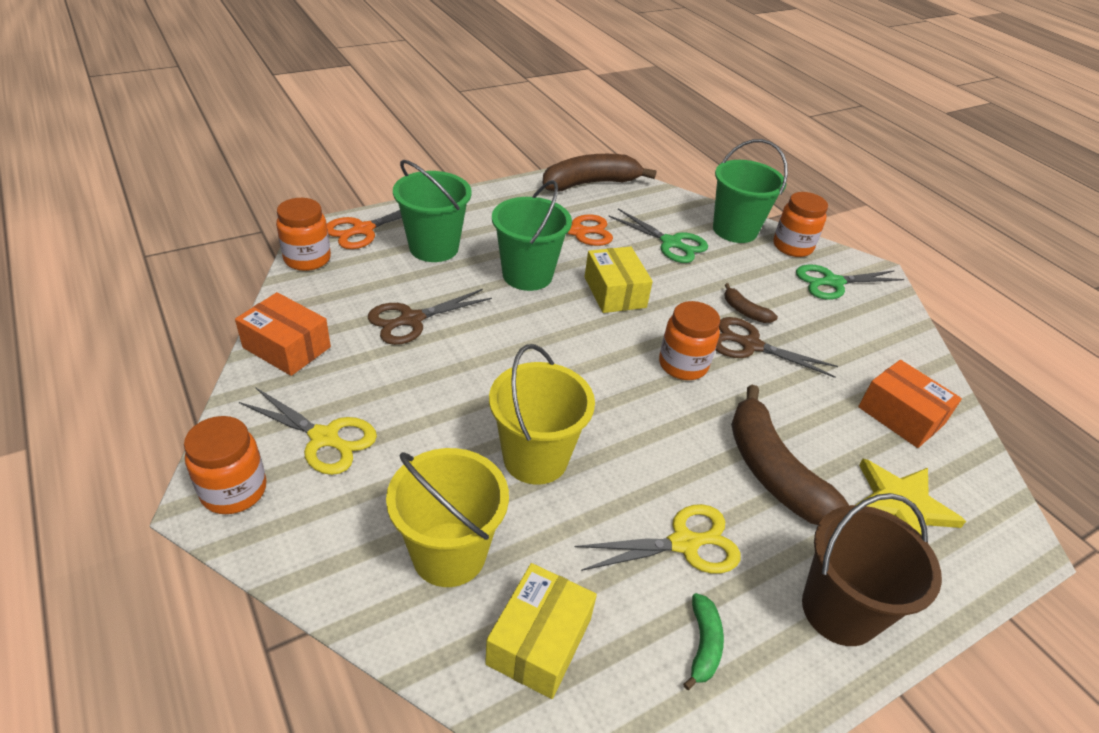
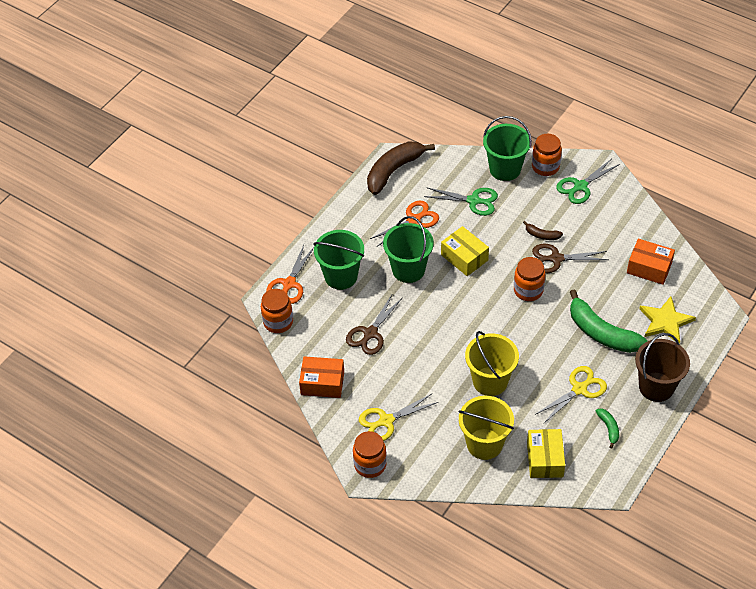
camera: 20 degrees left, 10 degrees up
yellow scissors [239,387,377,475] -> yellow scissors turned 150 degrees clockwise [359,394,438,441]
brown banana [731,385,849,525] -> green banana [570,289,647,353]

